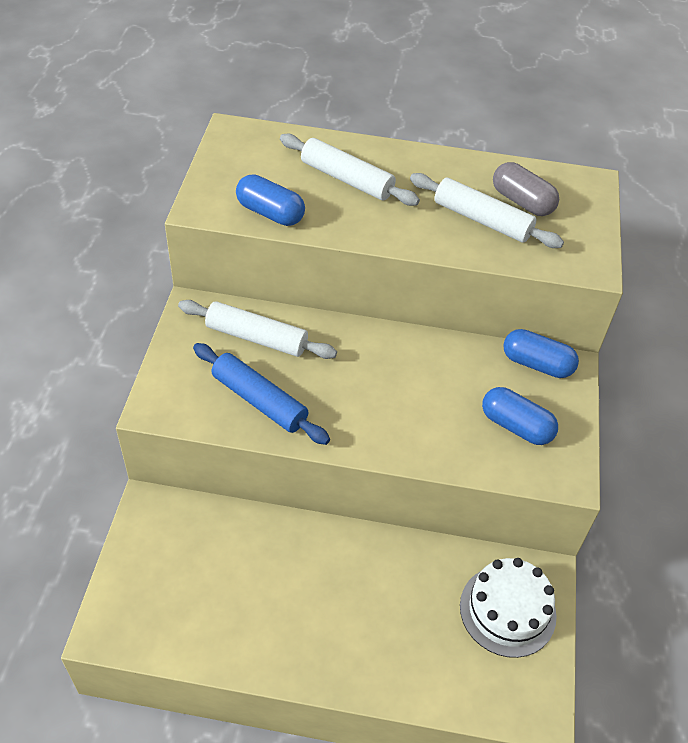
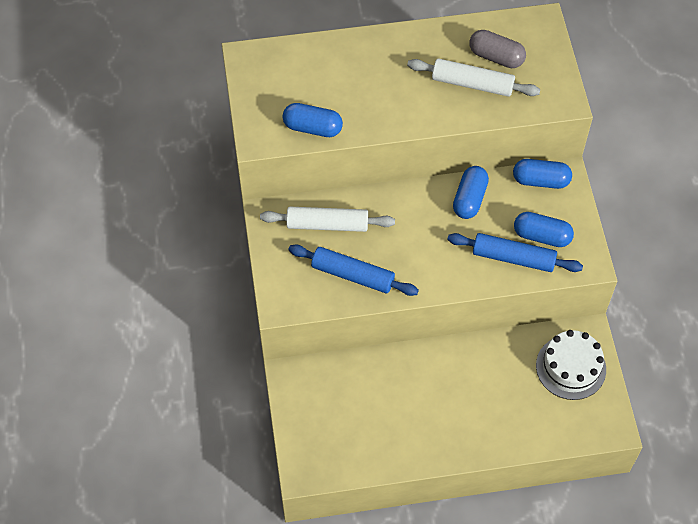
camera: 15 degrees left, 10 degrees up
white rolling pin [280,134,420,206] -> none
none -> blue rolling pin [447,233,583,272]
none -> blue capsule [453,166,489,219]

